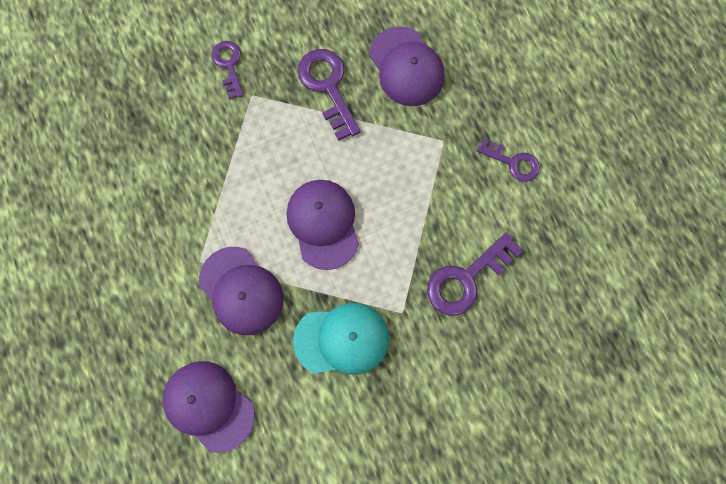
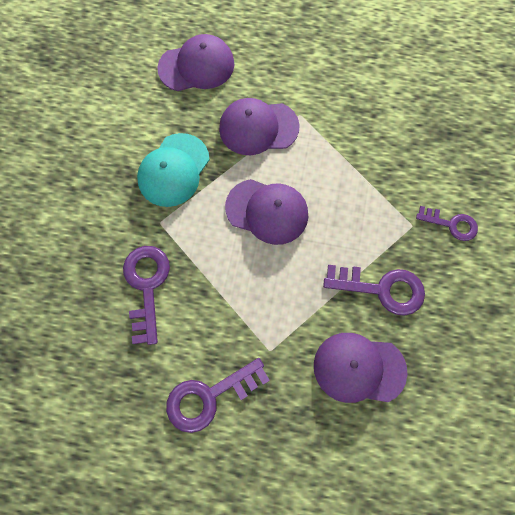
camera: 125 degrees right, 5 degrees down
purple key [477,138,540,182] -> purple key [166,358,270,433], size x1.58

